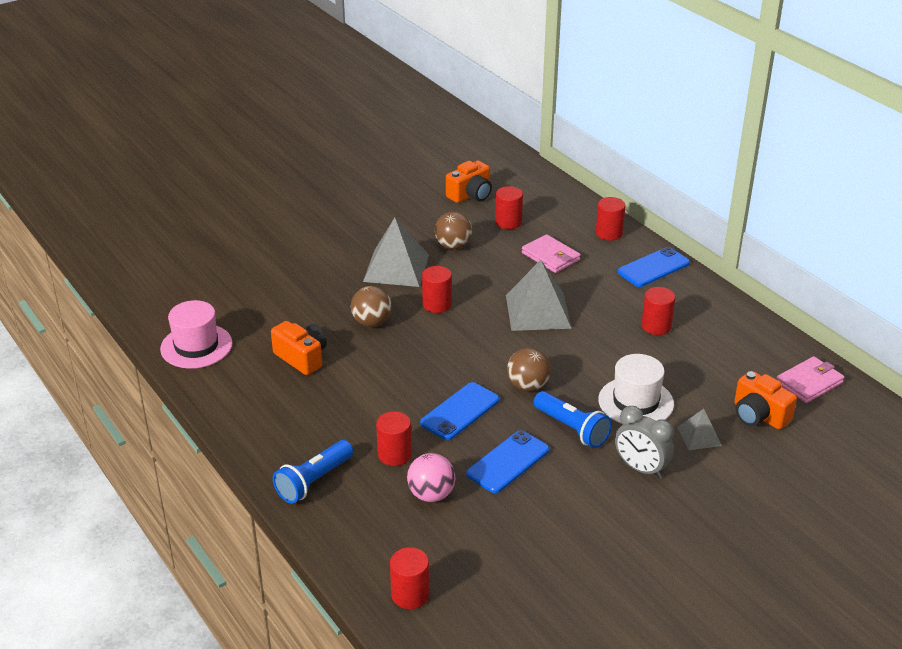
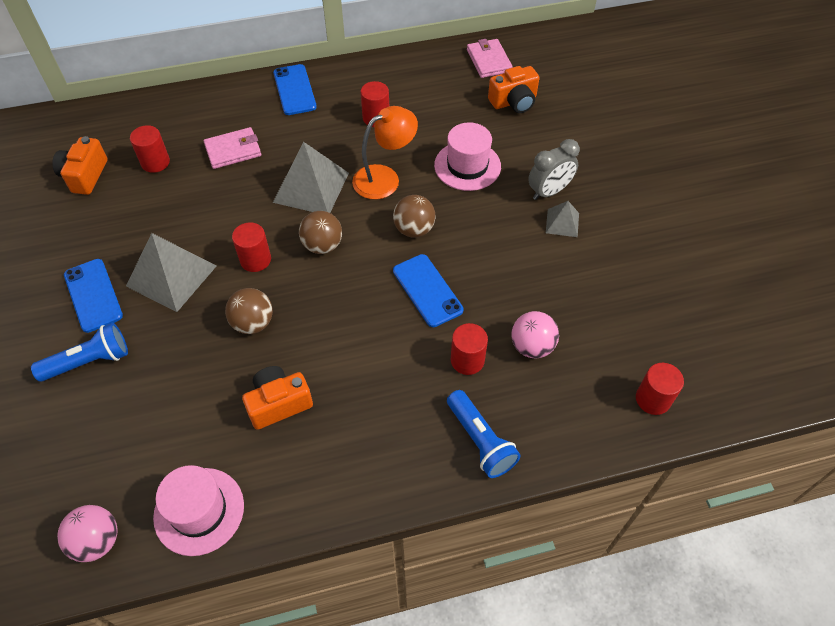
camera: 70 degrees left, 20 degrees up
brown ball [435,212,472,250] -> brown ball moved to [299,211,342,254]
orange camera [446,161,492,203] -> orange camera turned 150 degrees counterclockwise [52,136,108,195]
blue phone [466,430,549,493] -> blue phone moved to [64,259,123,333]
blue flashlight [534,391,612,448] -> blue flashlight moved to [31,323,128,382]
red cylinder [596,197,626,240] -> none
white hat [598,354,674,424] -> pink hat [434,122,501,191]
grey pyramid [677,409,722,450] -> grey pyramid moved to [546,201,579,237]
none -> pink ball [57,505,117,562]
none -> orange lamp [352,106,418,199]

